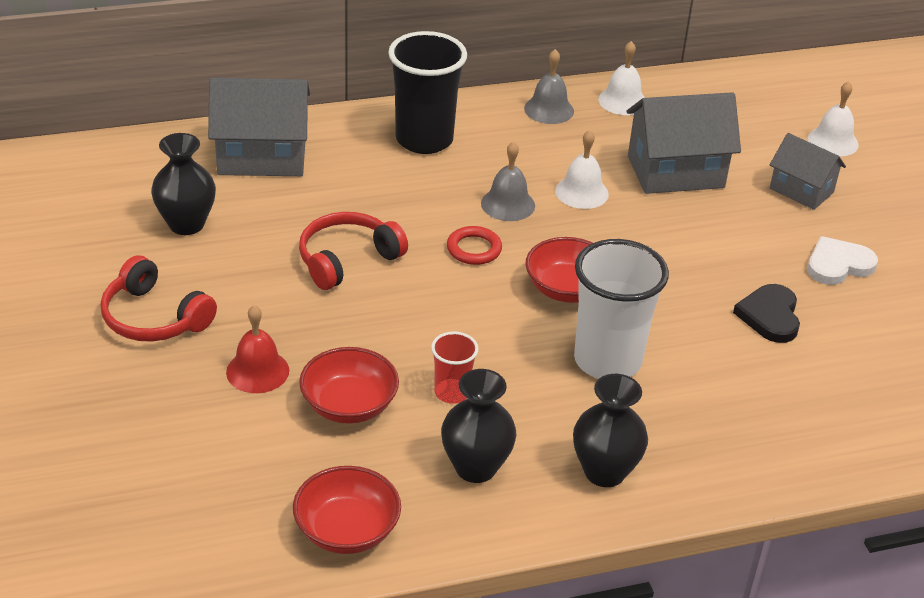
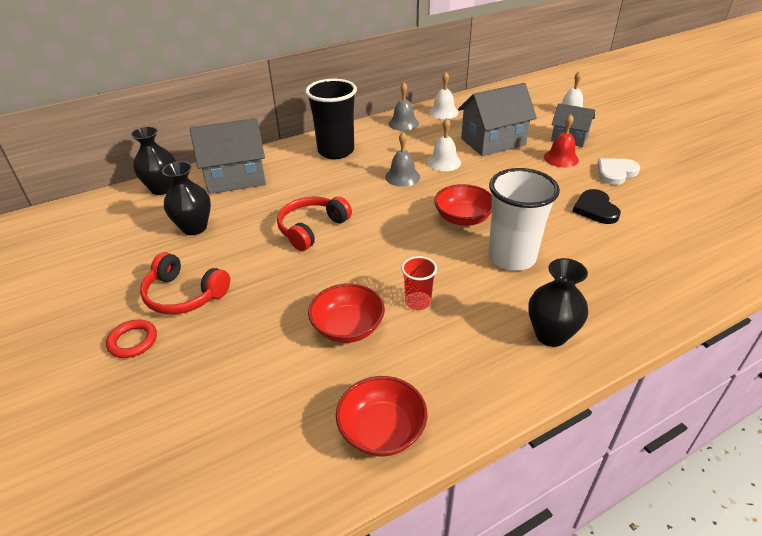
camera: 10 degrees left, 0 degrees up
red bell [226,305,289,393] -> red bell moved to [544,114,579,167]
black vase [441,369,516,483] -> black vase moved to [130,126,176,195]
red ring [447,226,502,265] -> red ring moved to [106,319,157,358]

